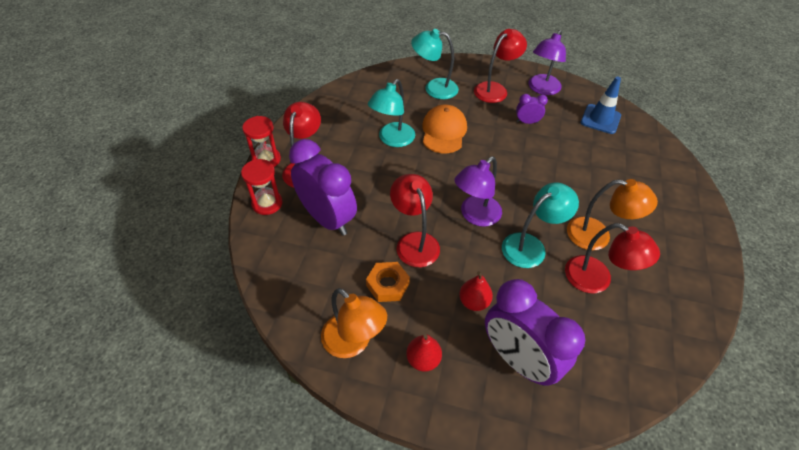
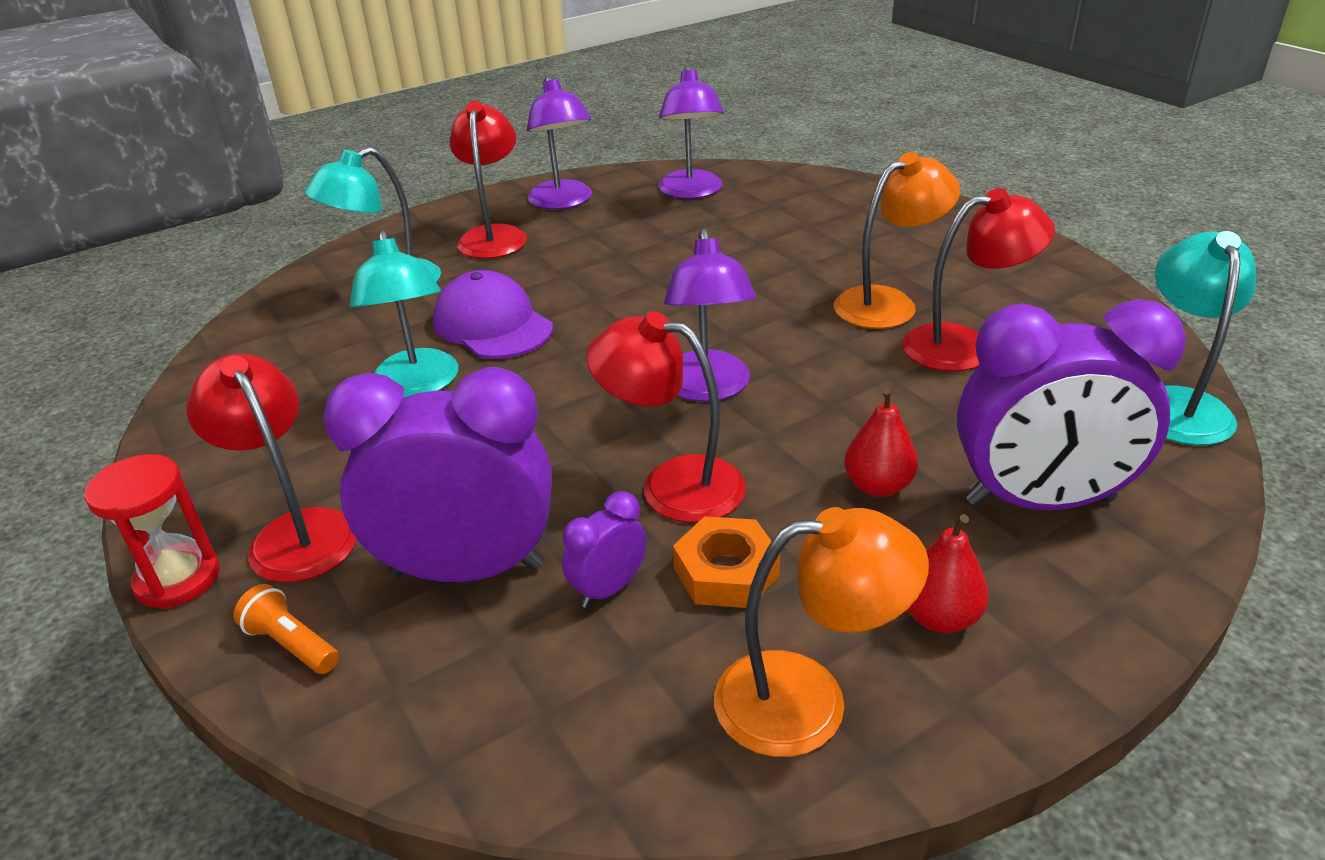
camera: 45 degrees left, 15 degrees down
red hourglass [241,159,282,215] -> orange flashlight [233,584,339,674]
orange cap [422,105,467,153] -> purple cap [433,270,553,359]
turquoise lamp [502,183,579,268] -> turquoise lamp moved to [1155,231,1256,445]
purple clock [516,94,548,124] -> purple clock moved to [562,491,647,608]
blue traffic cone [581,76,621,134] -> purple lamp [659,66,724,199]

